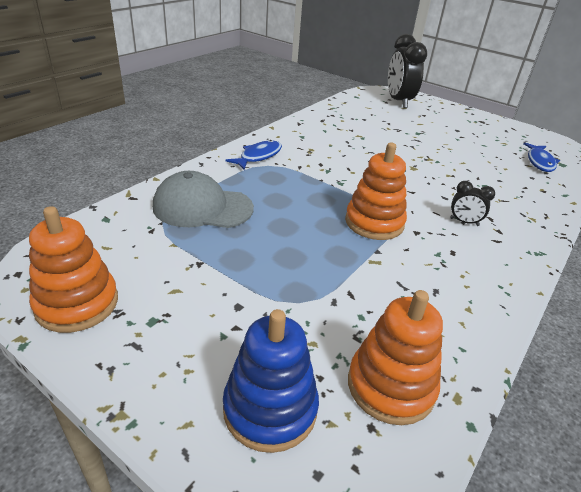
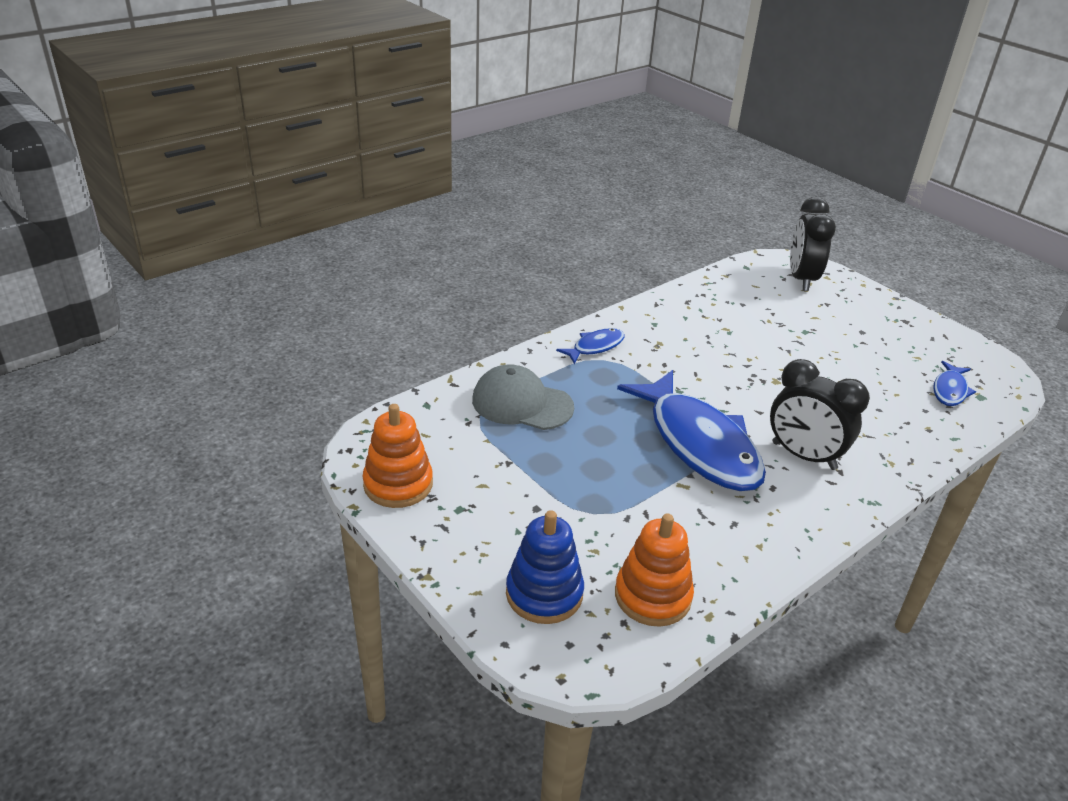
camera: 15 degrees right, 0 degrees up
orange stacking toy [345,142,407,240] -> blue fish [617,370,766,491]
black clock [450,181,495,226] -> black clock [770,359,870,470], size x2.12

